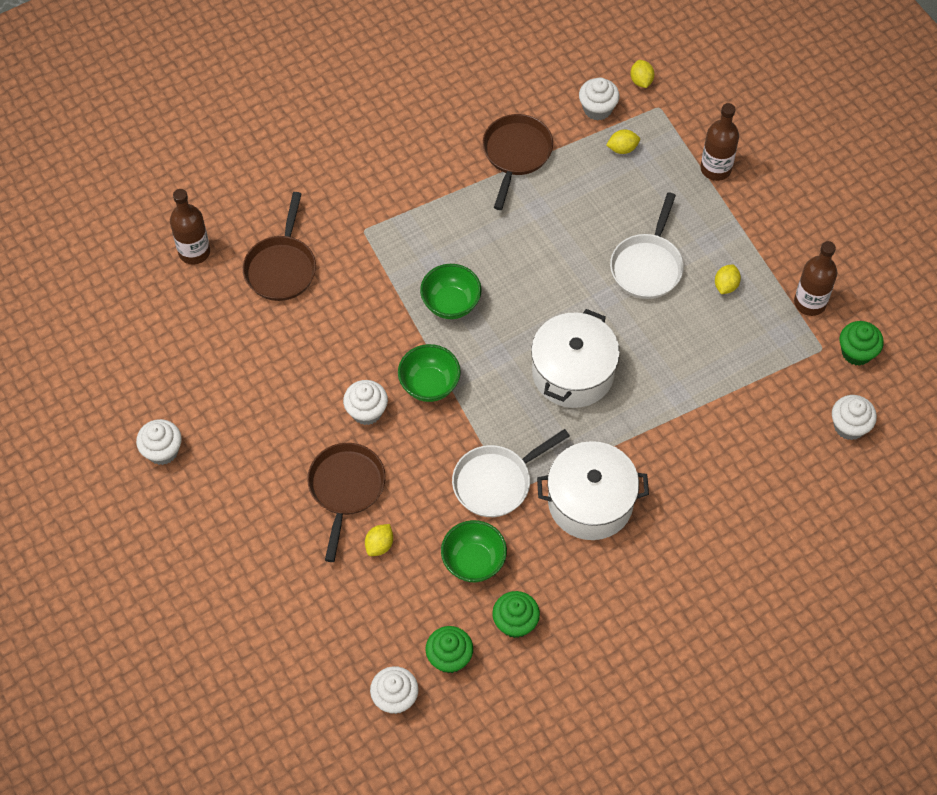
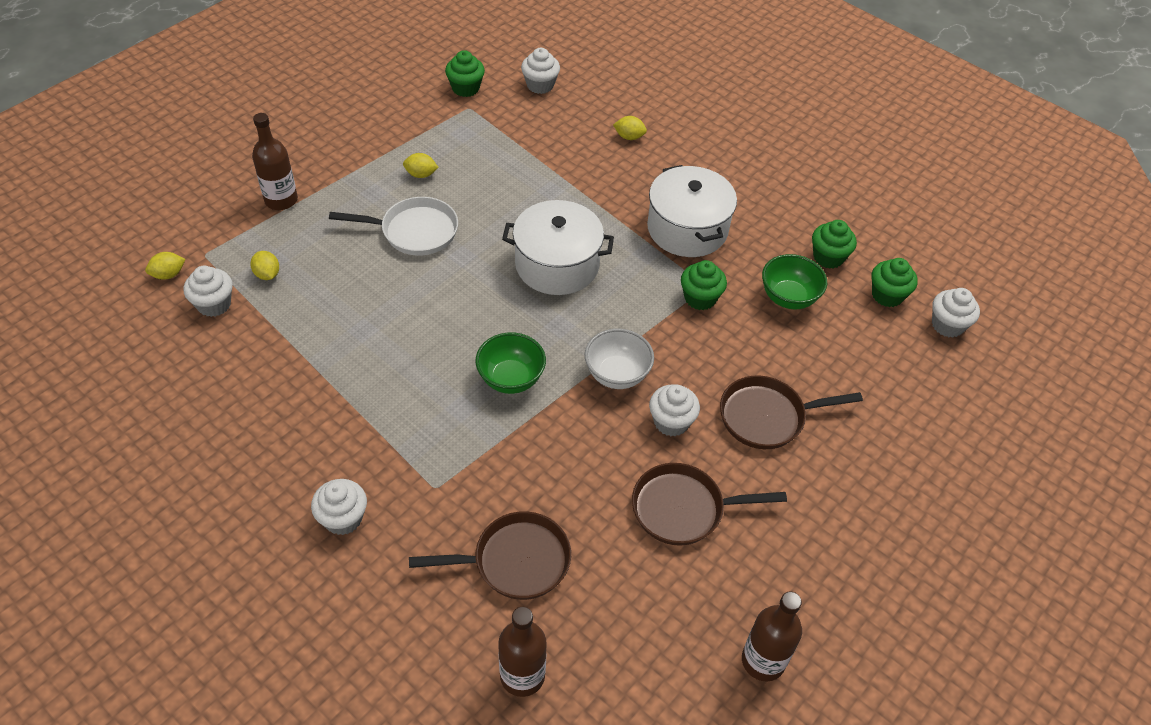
camera: 110 degrees left, 10 degrees down
white cupcake [136,419,182,465] -> white cupcake moved to [311,479,367,535]
yellow lemon [365,524,393,556] -> yellow lemon moved to [613,116,647,140]
green bowl [398,344,461,402] -> white bowl [585,329,654,389]
white pan [452,429,570,517] -> green cupcake [681,260,727,310]
brown pan [483,114,553,210] -> brown pan moved to [632,463,787,546]
brown bottle [794,241,837,316] -> brown bottle moved to [742,591,802,681]

